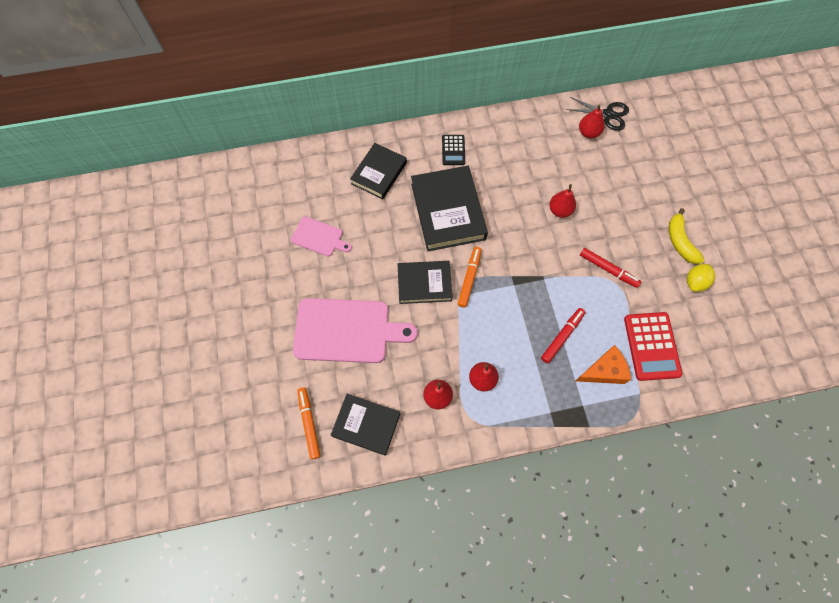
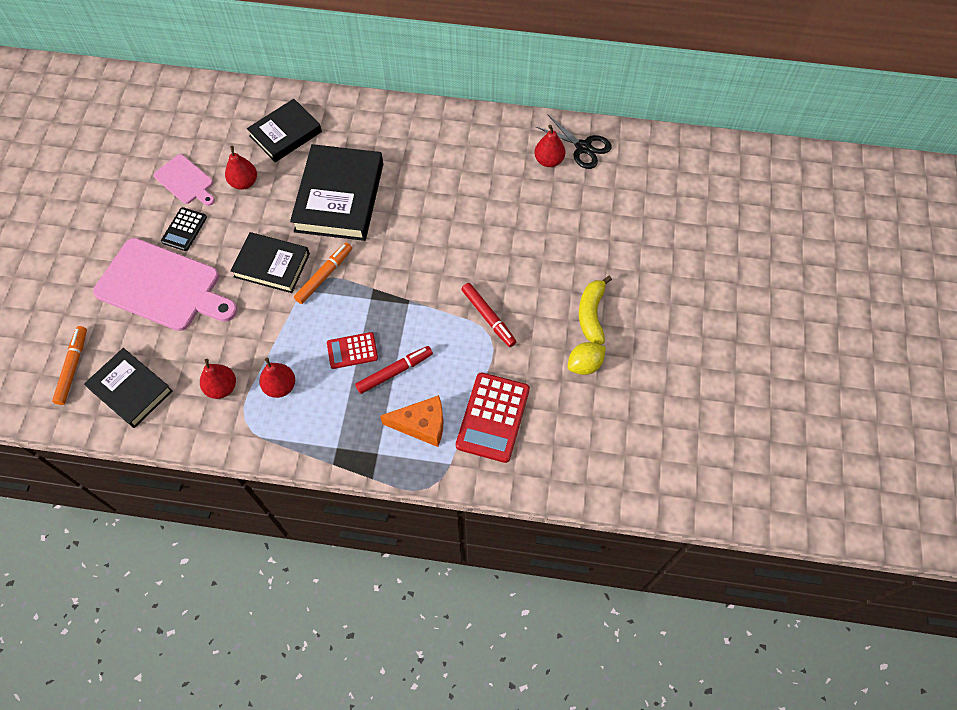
camera: 20 degrees right, 5 degrees down
black calculator [442,135,465,165] -> black calculator moved to [161,207,207,251]
red pear [549,184,576,218] -> red pear moved to [225,146,257,190]
none -> red calculator [327,332,378,369]

